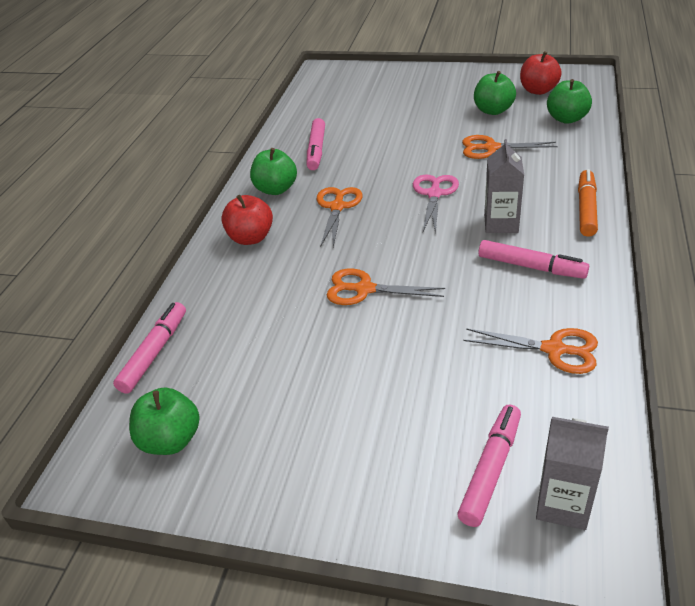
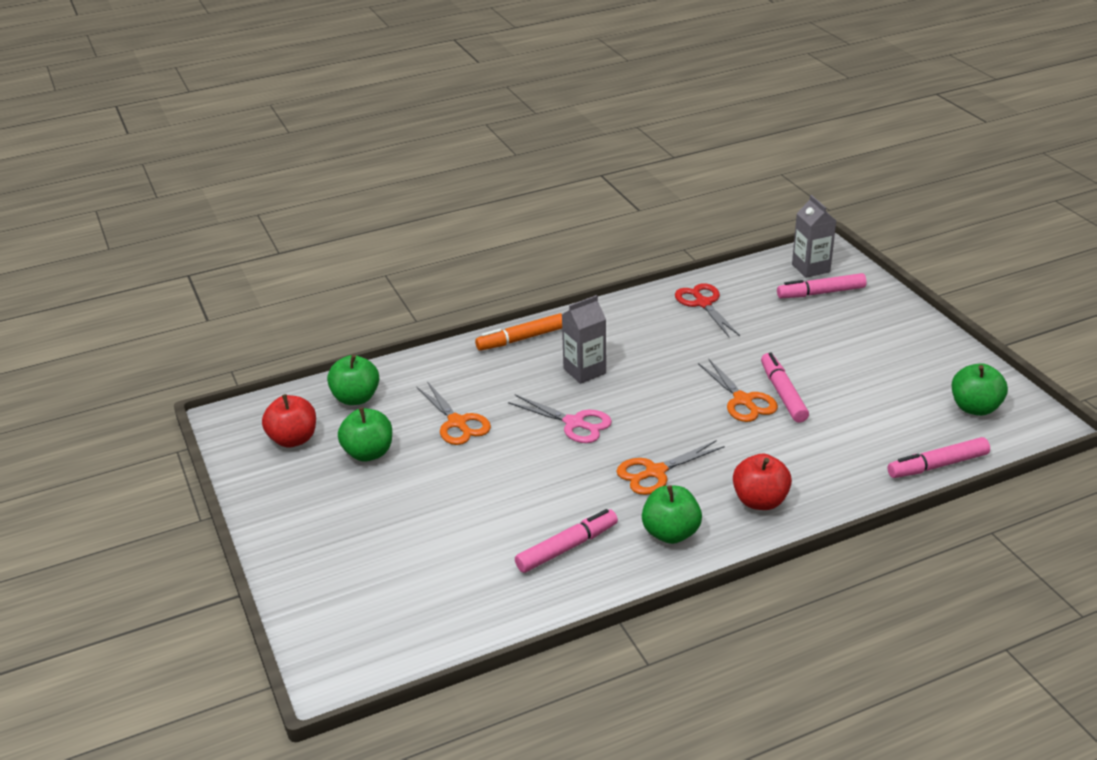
camera: 130 degrees left, 5 degrees down
pink scissors [413,175,459,234] -> pink scissors turned 120 degrees counterclockwise [508,395,612,443]
orange scissors [463,328,598,374] -> red scissors [675,283,740,337]
pink marker [479,240,589,279] -> pink marker moved to [761,352,809,423]

